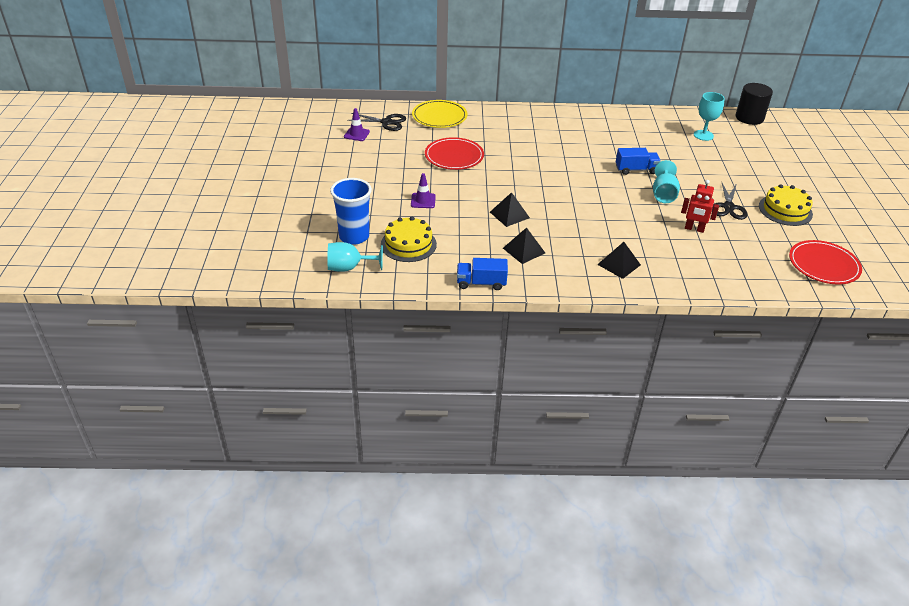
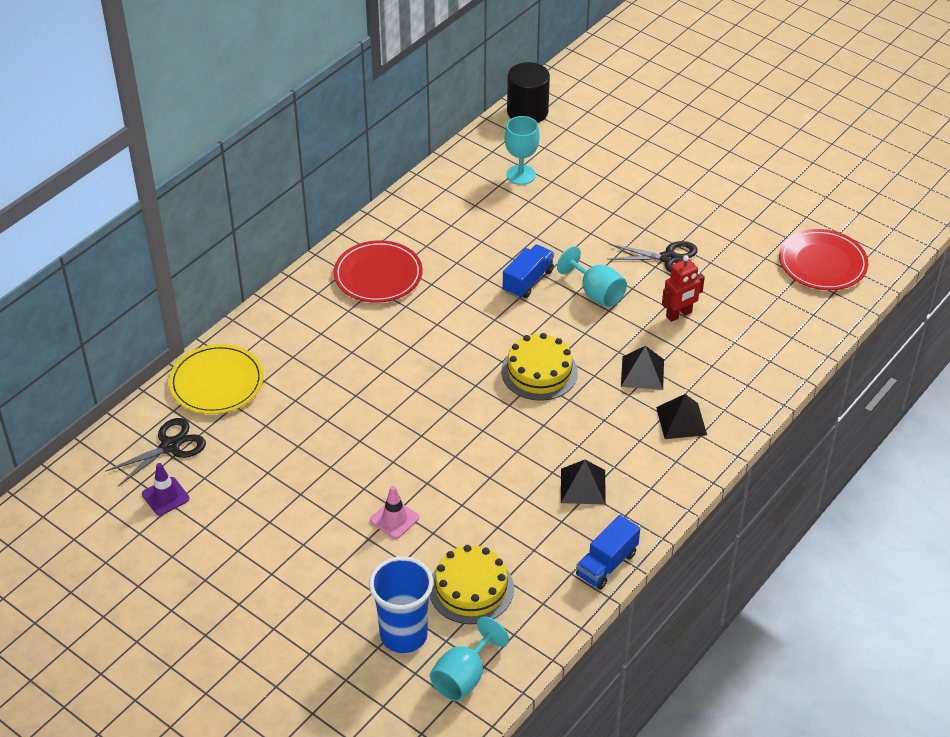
camera: 50 degrees left, 5 degrees up
purple traffic cone [411,173,436,208] -> pink traffic cone [370,486,419,539]
red plate [425,137,484,170] -> red plate moved to [334,240,423,303]
black pyramid [490,192,530,227] -> black pyramid moved to [621,346,664,390]
black scissors [712,183,748,220] -> black scissors turned 45 degrees counterclockwise [607,241,698,273]
yellow cake [759,184,813,226] -> yellow cake moved to [501,333,578,401]

